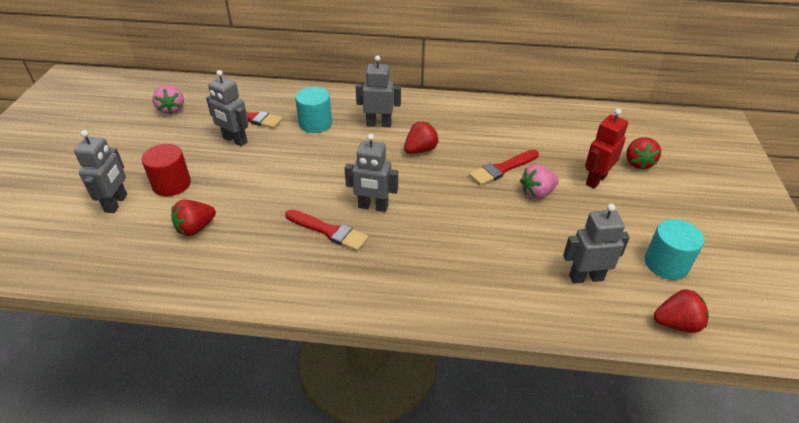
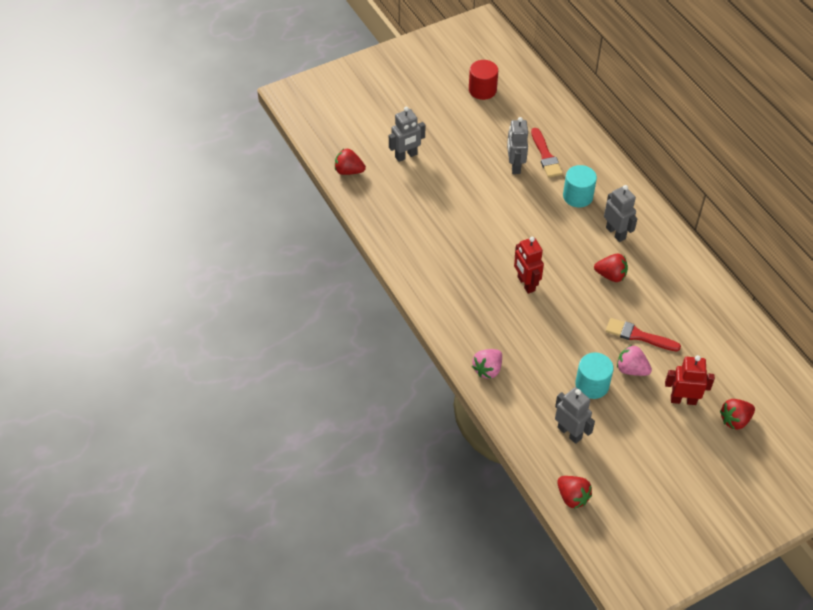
camera: 55 degrees right, 10 degrees up
red cylinder [141,144,191,196] -> red cylinder moved to [469,60,498,100]
pink strawberry [152,85,184,114] -> pink strawberry moved to [472,349,502,379]
red strawberry [171,200,216,236] -> red strawberry moved to [335,149,366,175]
red brush [285,210,369,251] -> none
grey robot [345,134,398,212] -> red robot [514,237,544,294]
turquoise cylinder [645,219,704,280] -> turquoise cylinder moved to [575,352,614,399]

